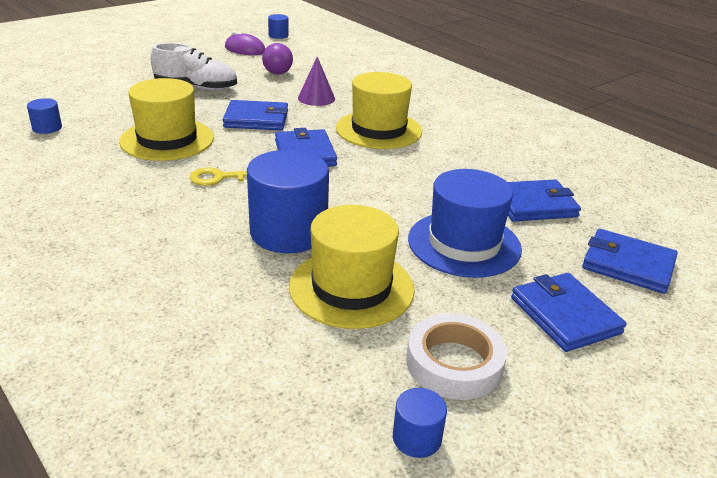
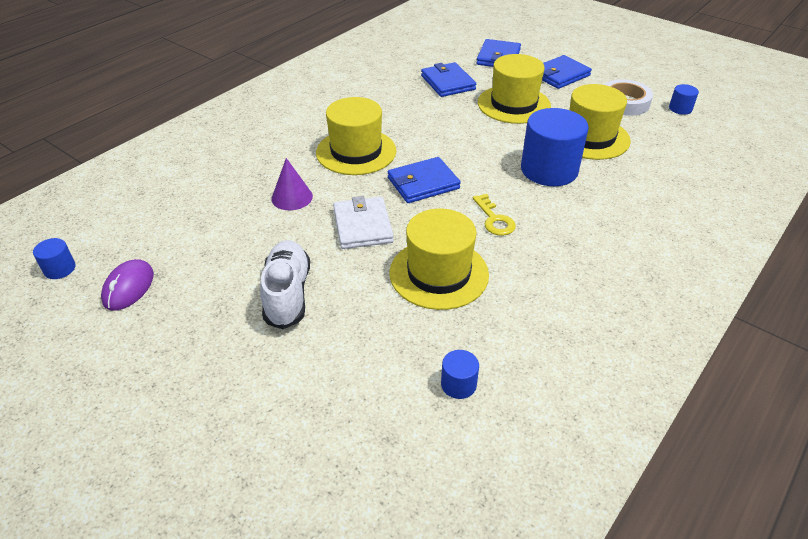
camera: 100 degrees left, 10 degrees up
blue wallet [223,100,288,130] -> white wallet [333,196,394,249]
purple ball [262,43,293,74] -> none
blue hat [408,169,522,278] -> yellow hat [478,54,551,124]

